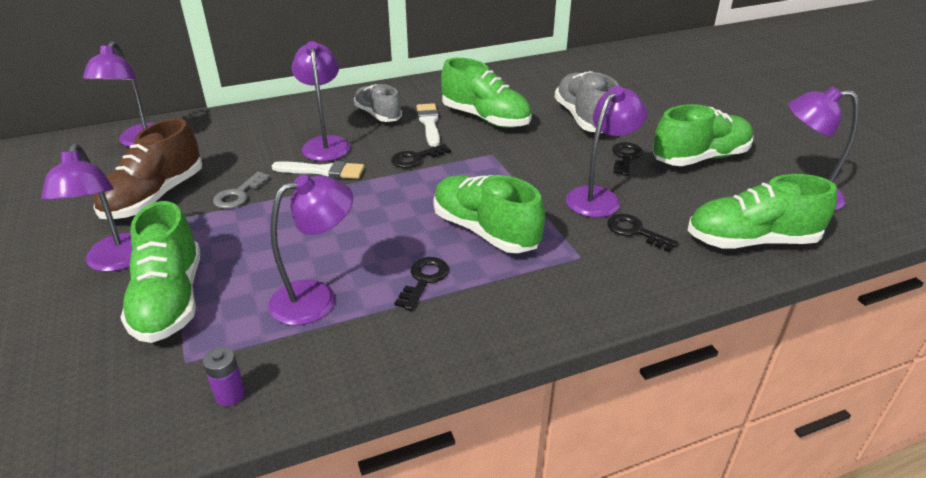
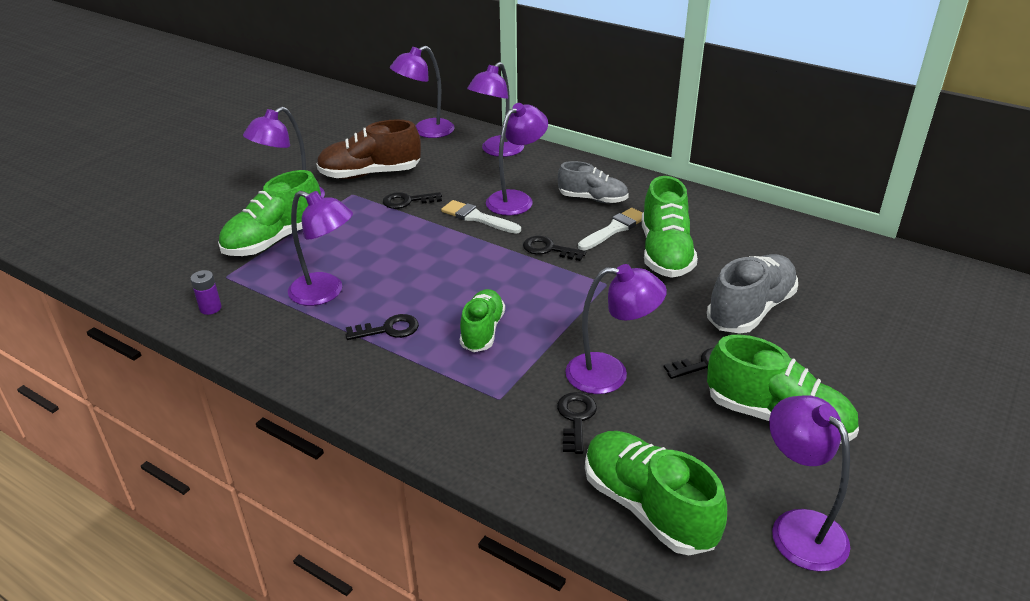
camera: 55 degrees right, 0 degrees up
grey key [213,172,270,209] -> black key [383,192,442,209]
white brush [272,161,364,179] -> white brush turned 150 degrees clockwise [441,200,521,234]
grey shoe [354,84,402,122] -> grey shoe turned 90 degrees clockwise [558,161,629,203]
green shoe [433,175,545,253] -> green shoe [460,289,505,352], size x0.66
none -> purple lamp [467,62,524,157]

